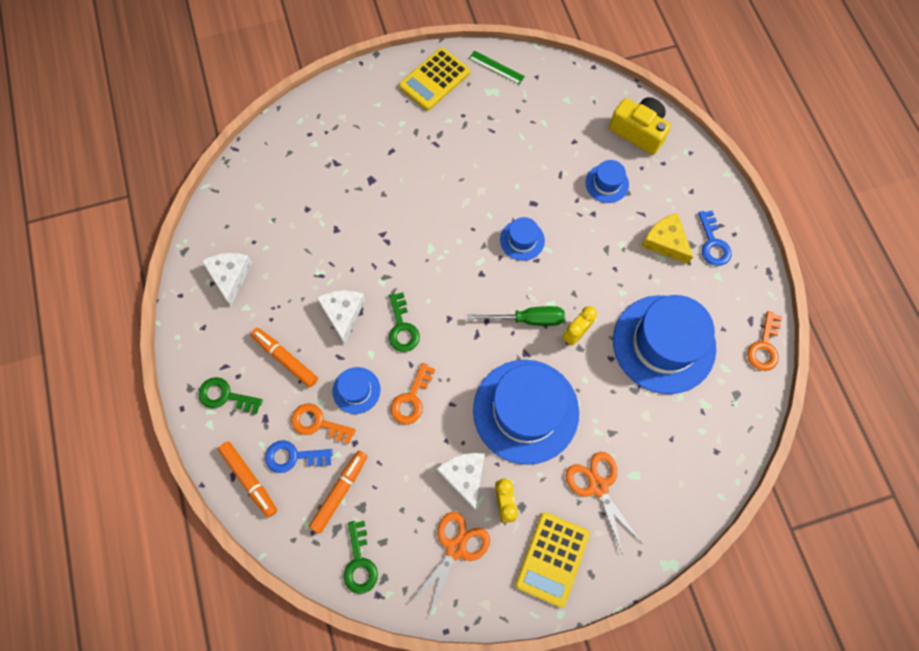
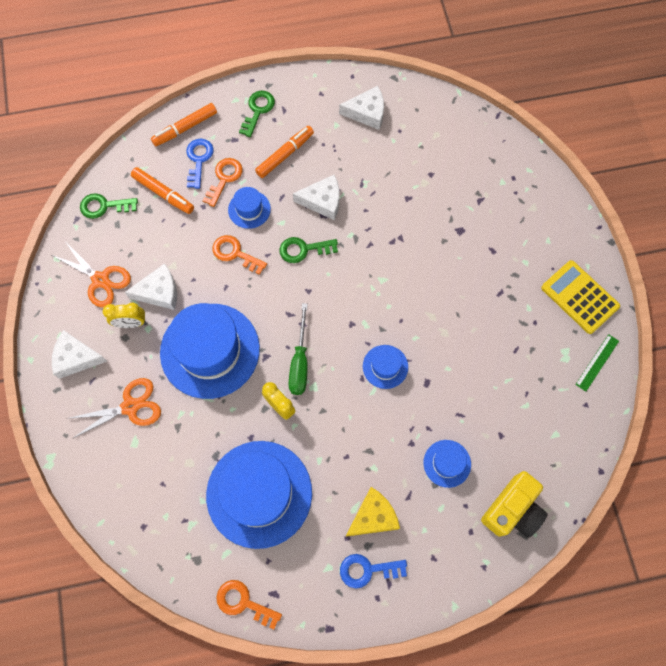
camera: 95 degrees right, 0 degrees up
yellow calculator [515,512,590,608] -> white cheese [52,330,107,379]

